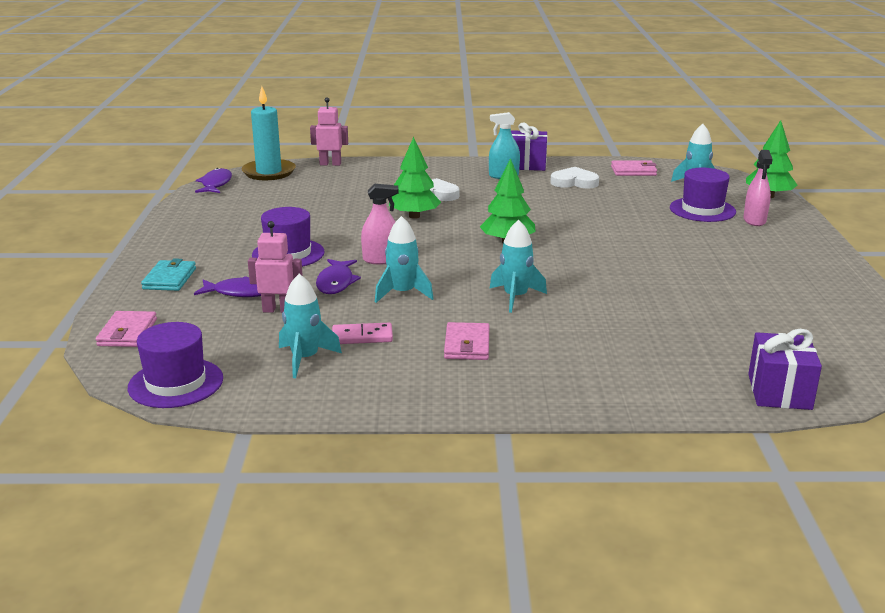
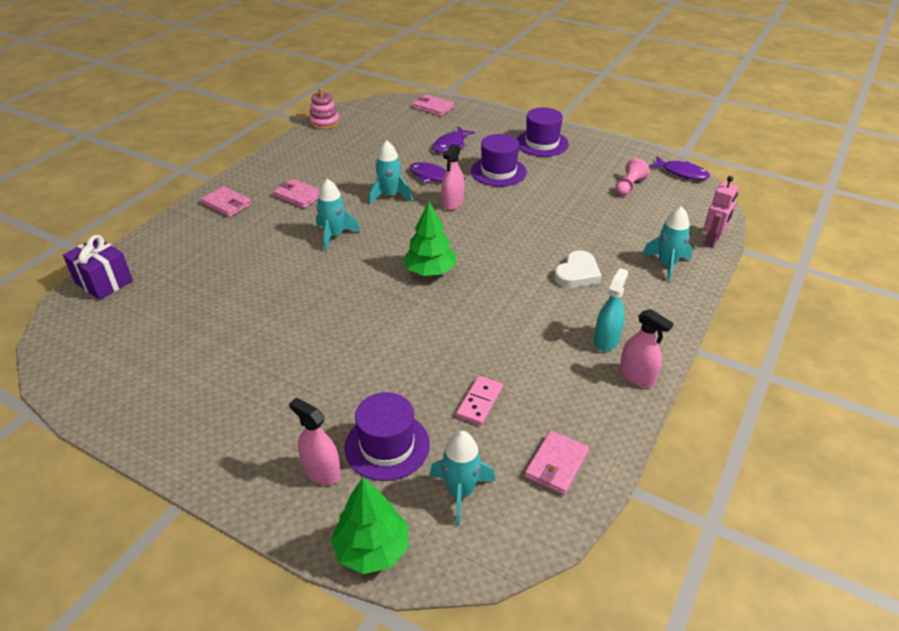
camera: 120 degrees right, 15 degrees up
purple hat [128,322,223,408] -> purple hat moved to [517,107,569,157]
turquoise wallet [141,258,196,291] -> none
turquoise candle [242,87,296,180] -> none
pink robot [248,221,303,313] -> none
turquoise rocket [279,274,342,378] -> turquoise rocket moved to [642,206,693,282]
pink domino [332,323,393,344] -> pink domino moved to [456,376,503,425]
green tree [389,137,441,219] -> none
purple gift [511,123,548,171] -> pink spray bottle [619,309,673,387]
white heart [550,167,599,189] -> none
none -> pink wallet [201,186,252,217]
none -> pink stacking toy [309,88,339,130]
none -> pink pawn [616,158,650,196]

